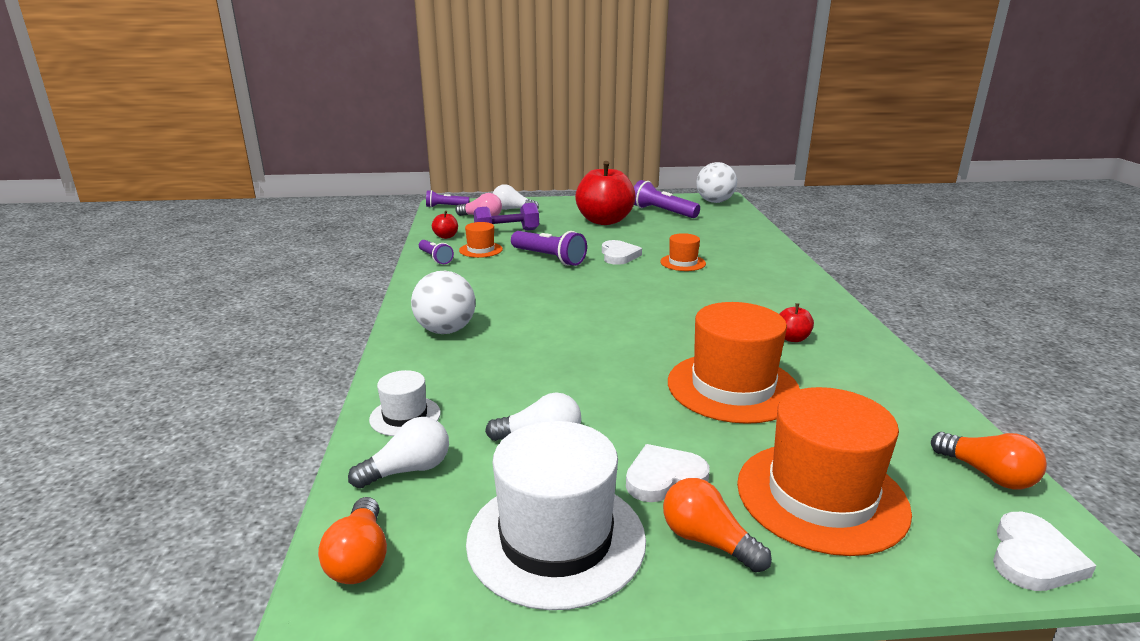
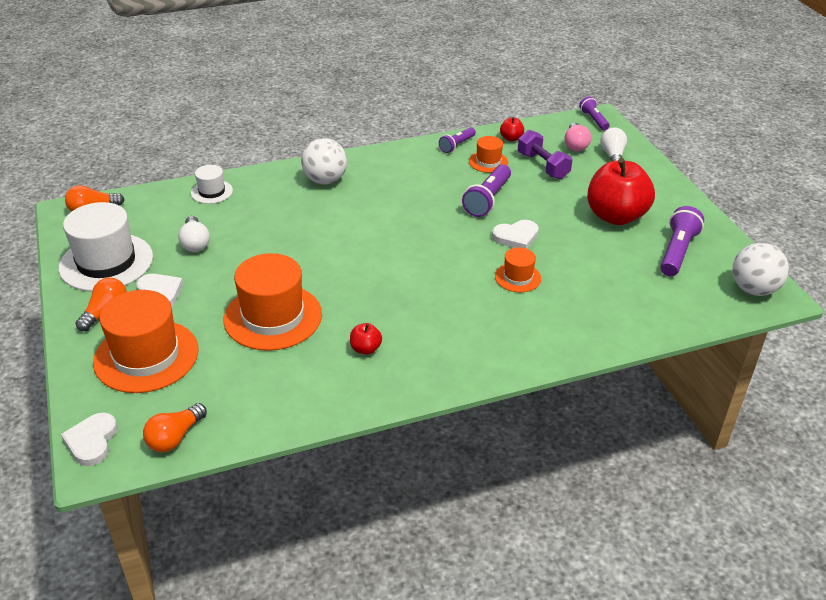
camera: 75 degrees right, 15 degrees up
white light bulb [348,417,449,489] -> none
white heart [993,512,1096,591] -> white heart turned 75 degrees clockwise [61,413,118,466]

